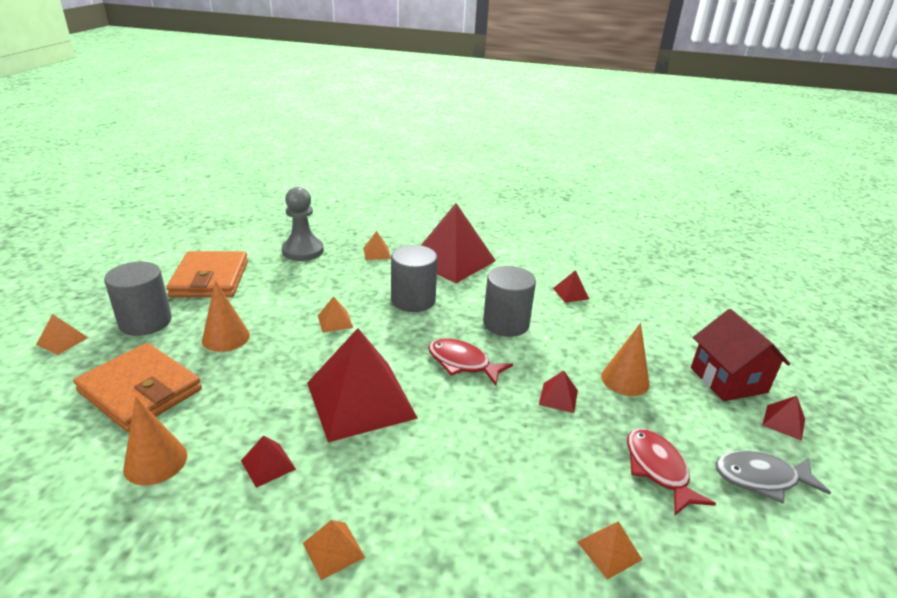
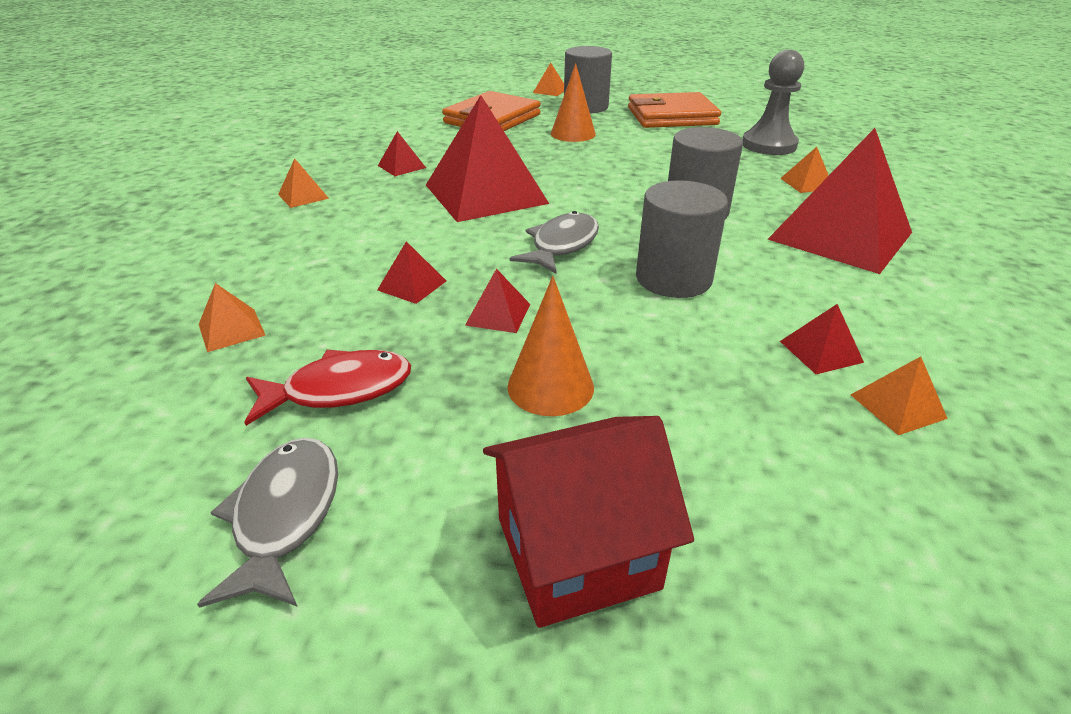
camera: 90 degrees right, 5 degrees up
orange cone [123,397,187,485] -> none
orange pyramid [318,296,353,333] -> orange pyramid moved to [851,356,948,435]
red fish [428,338,513,386] -> grey fish [510,211,599,274]
red pyramid [762,396,805,441] -> red pyramid moved to [377,241,446,304]

